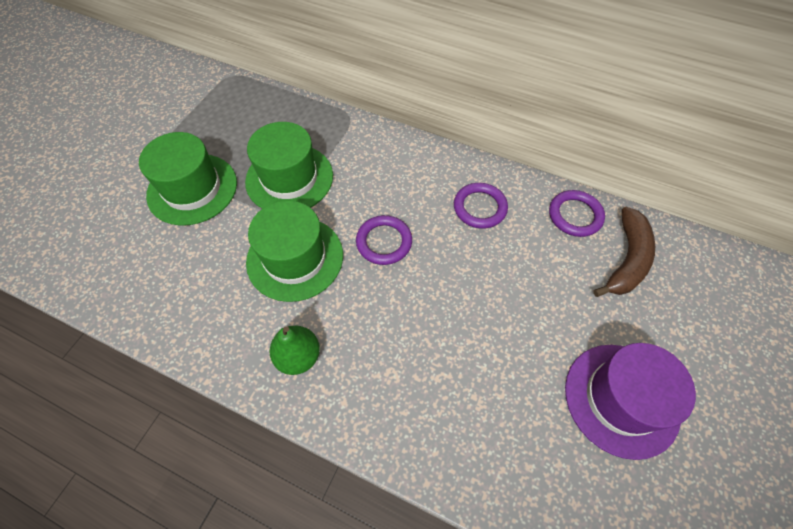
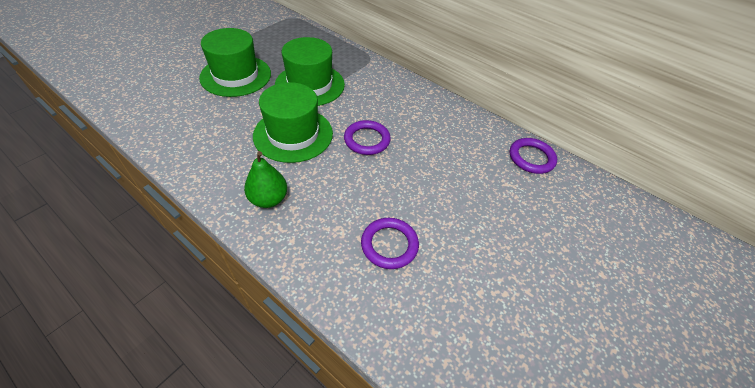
camera: 10 degrees right, 10 degrees down
purple ring [454,183,508,229] -> purple ring moved to [361,218,419,269]
purple hat [565,343,696,460] -> none
brown banana [593,207,655,297] -> none

